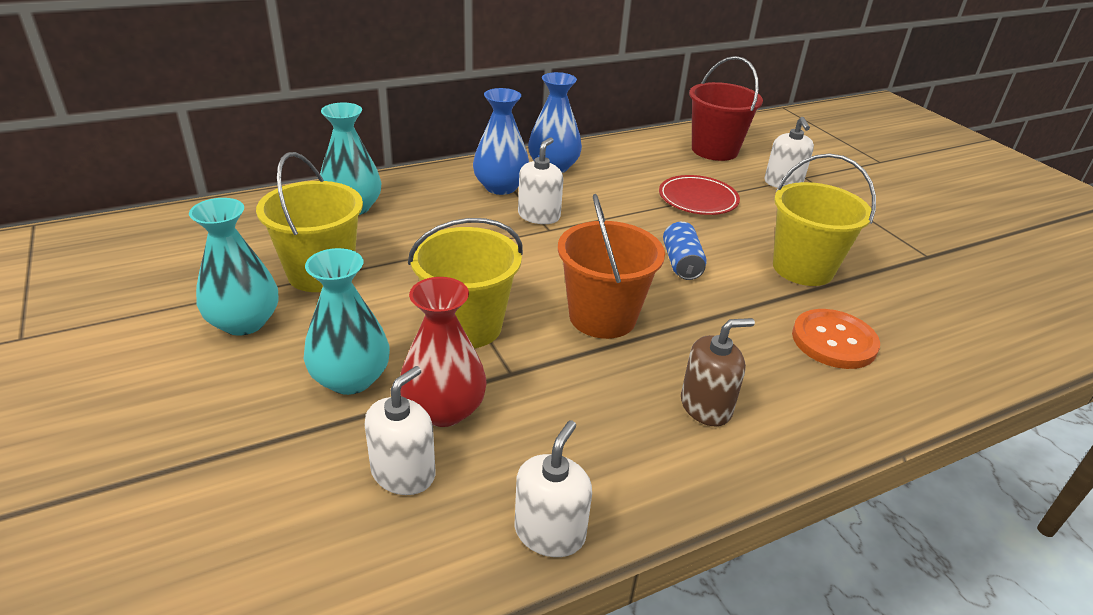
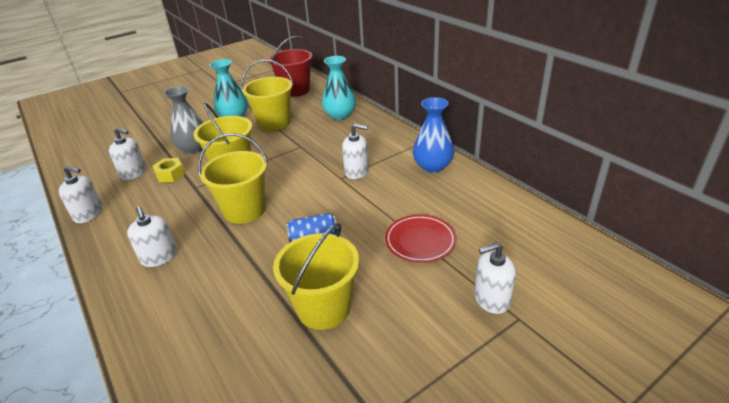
camera: 85 degrees right, 0 degrees up
turquoise vase [304,248,390,395] -> grey vase [164,86,204,154]
red vase [400,277,487,427] -> yellow nut [153,158,185,182]
blue vase [473,88,529,195] -> none
orange bucket [558,194,665,339] -> yellow bucket [198,133,268,224]
brown soap dispenser [681,318,755,427] -> white soap dispenser [127,207,177,267]
red bucket [689,56,763,161] -> red bucket moved to [268,36,313,97]
orange button [792,309,880,369] -> none

